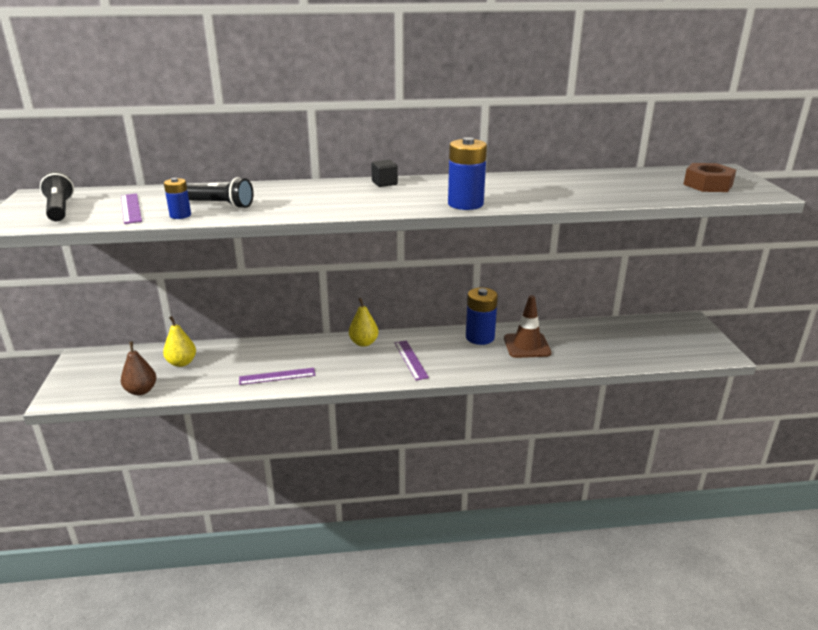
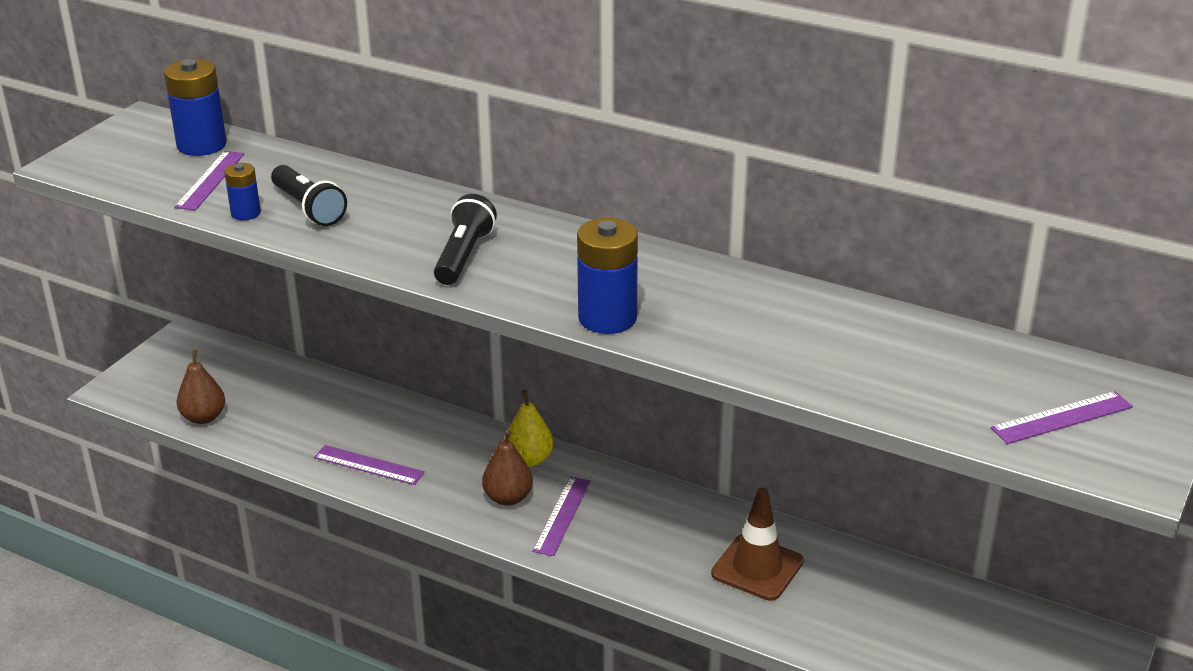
camera: 35 degrees right, 5 degrees up
black flashlight [40,171,74,221] -> black flashlight moved to [434,194,497,285]
yellow pear [163,316,196,367] -> none
black cube [371,160,398,187] -> none
blue battery [466,288,498,345] -> blue battery moved to [164,59,226,156]
brown nut [683,163,736,192] -> purple ruler [991,391,1133,444]
none -> brown pear [482,430,533,506]

